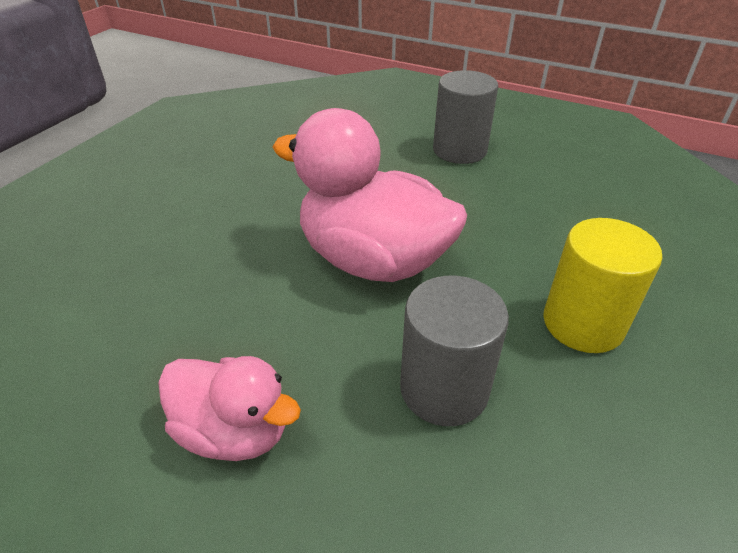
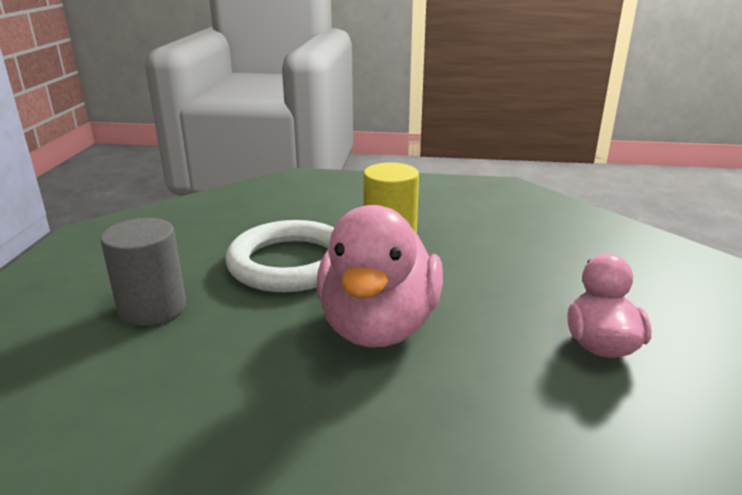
camera: 110 degrees left, 15 degrees down
grey cylinder [400,276,509,426] -> none
none -> white ring [225,220,334,292]

